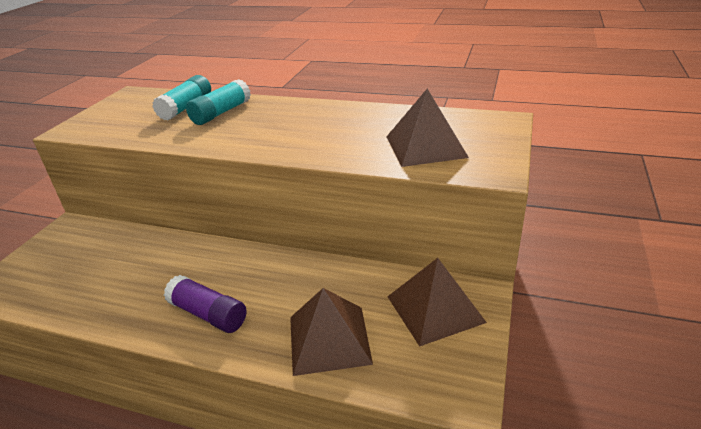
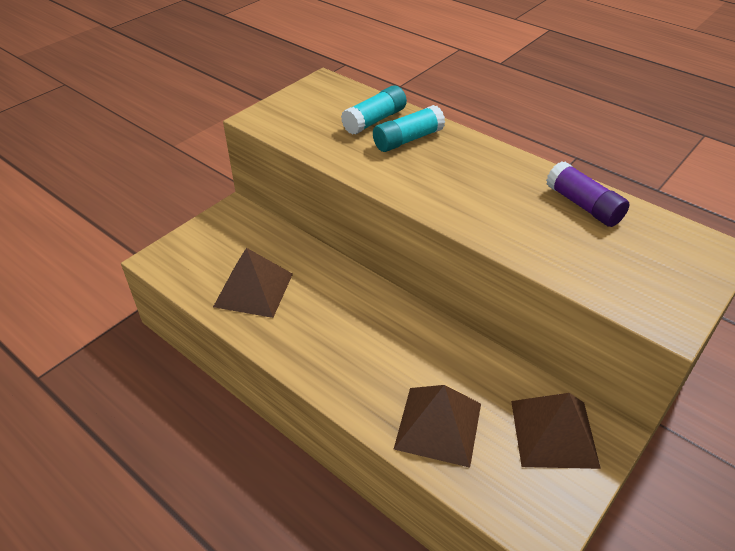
camera: 20 degrees right, 10 degrees up
purple glue stick [164,275,246,333] -> purple glue stick moved to [546,161,630,227]
brown pyramid [386,89,469,167] -> brown pyramid moved to [213,248,293,318]

